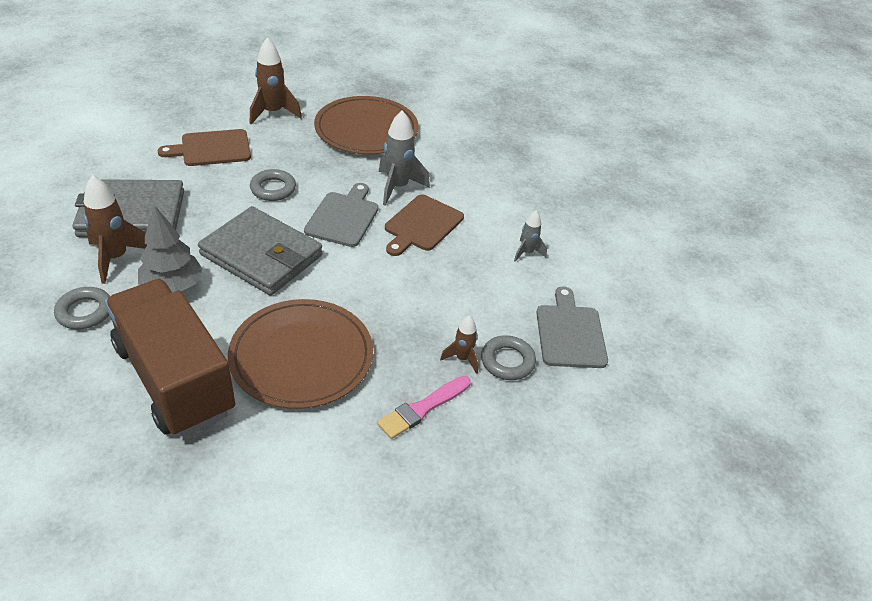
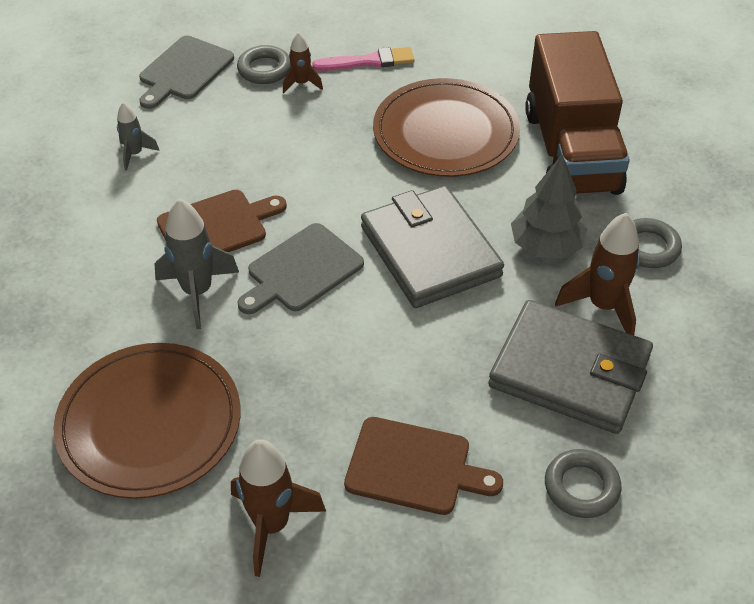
camera: 145 degrees left, 5 degrees up
grey ring [250,169,296,201] -> grey ring moved to [545,449,622,518]

